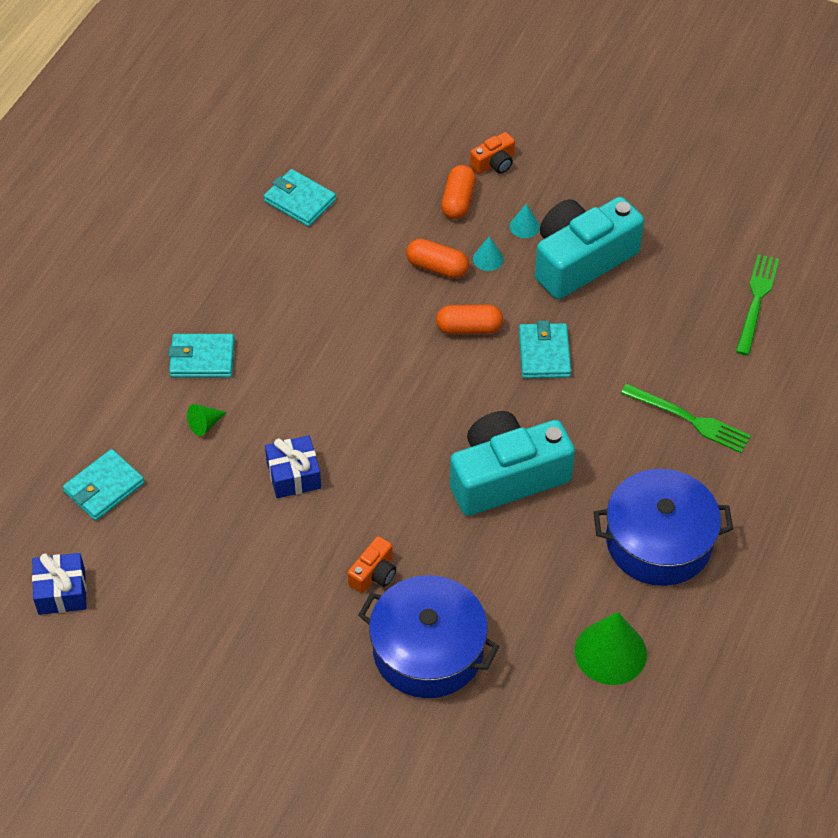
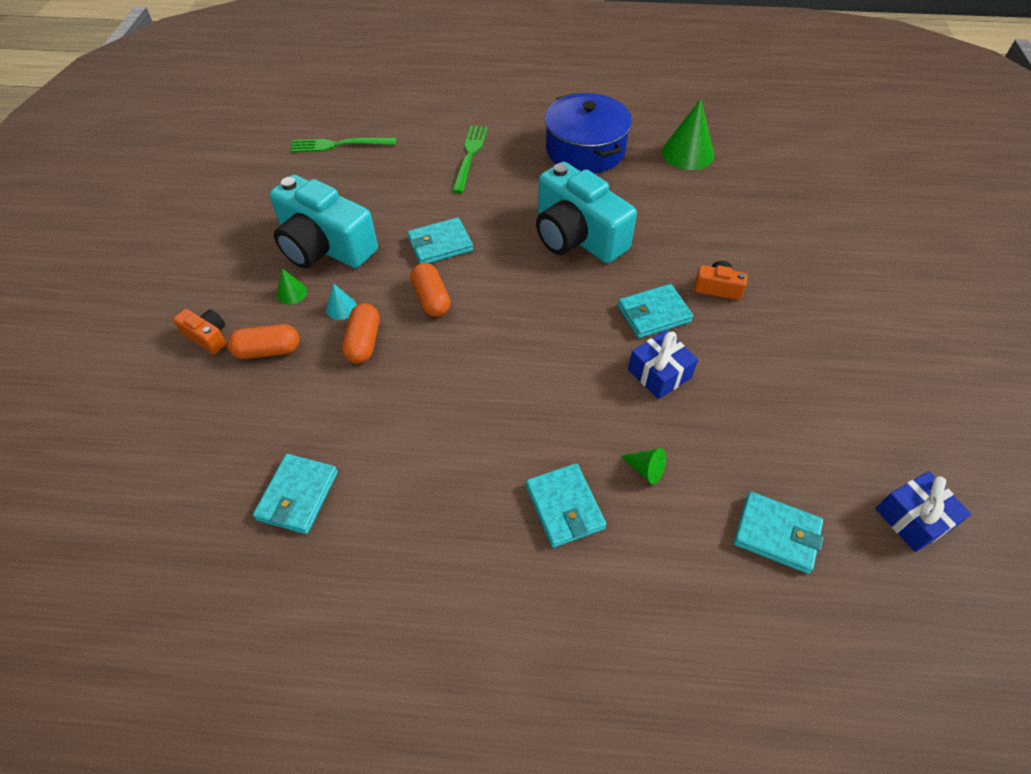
camera: 110 degrees left, 0 degrees up
blue pot [358,575,499,698] -> none
turquoise cone [510,204,540,238] -> green cone [277,268,307,304]
none -> turquoise wallet [618,284,693,338]

